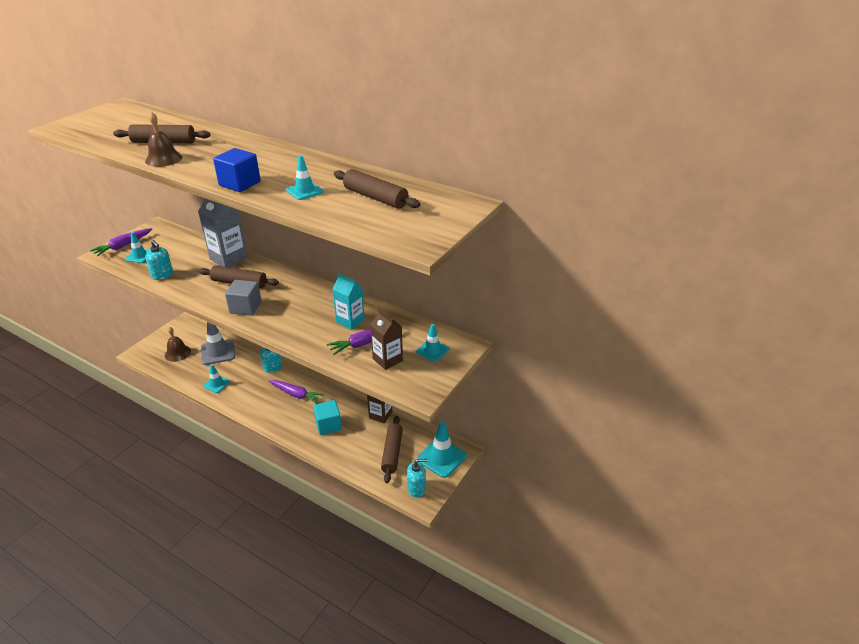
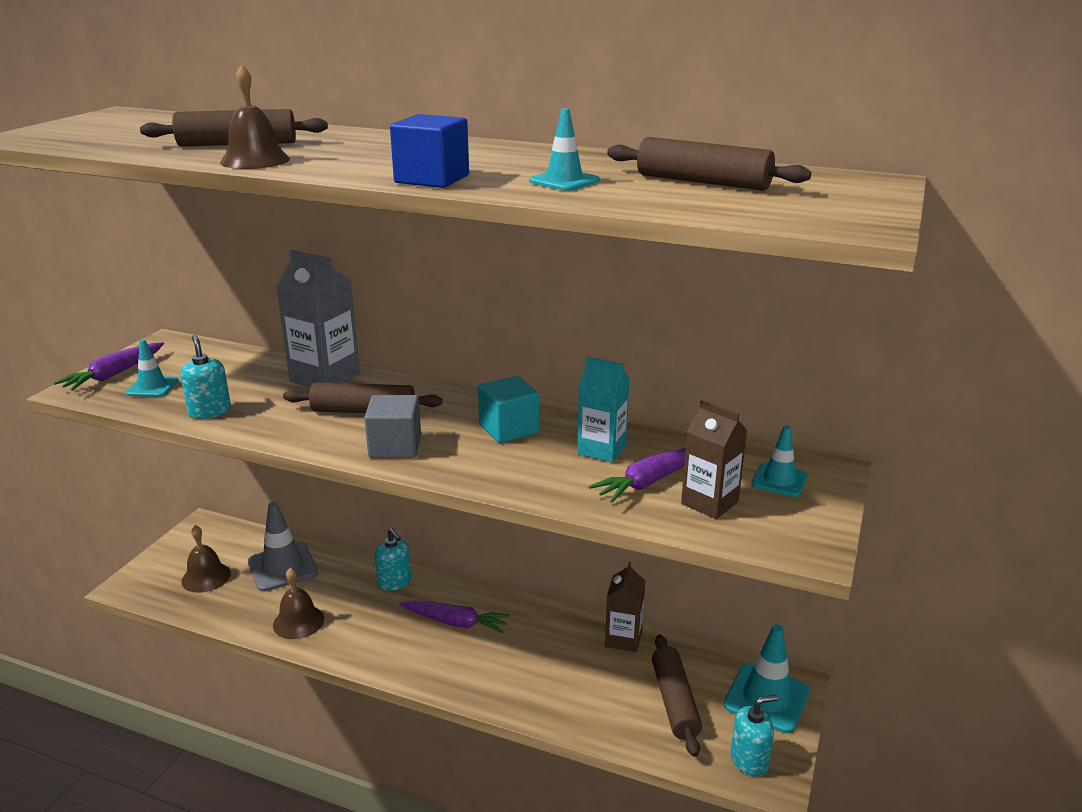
camera: 10 degrees left, 10 degrees down
turquoise soap dispenser [145,240,173,280] -> turquoise soap dispenser turned 150 degrees counterclockwise [180,335,231,419]
turquoise traffic cone [203,364,230,393] -> brown bell [273,568,324,639]
turquoise cube [313,400,342,435] -> turquoise cube moved to [478,376,539,443]

